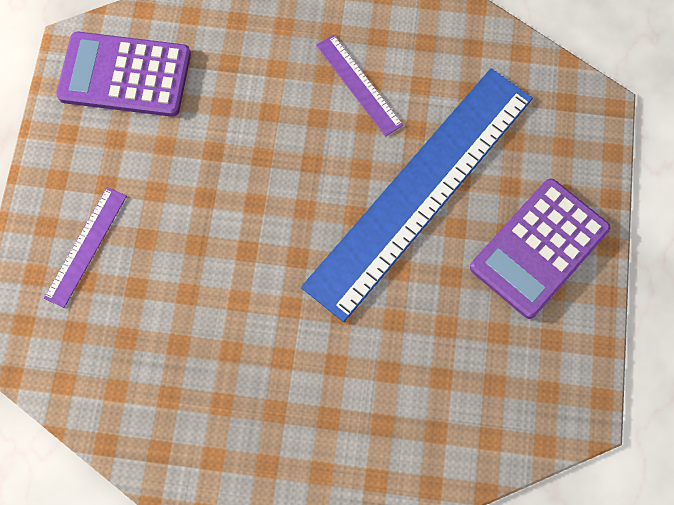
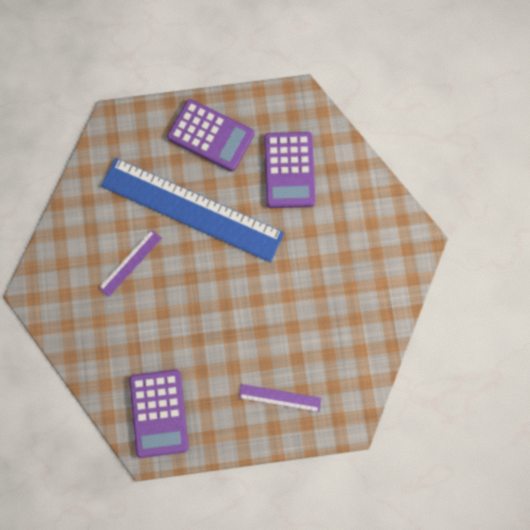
camera: 105 degrees left, 5 degrees up
none -> purple calculator [264,132,315,208]

